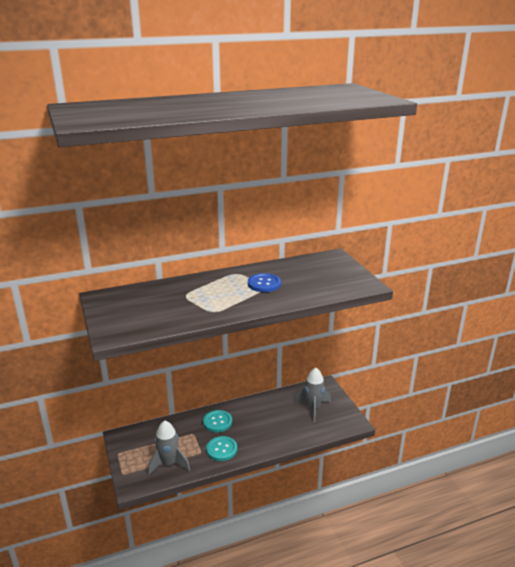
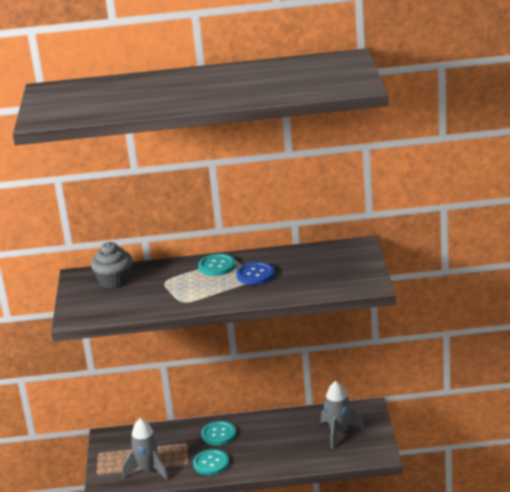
camera: 20 degrees right, 0 degrees up
none -> grey cupcake [91,242,132,289]
none -> turquoise button [198,254,236,276]

